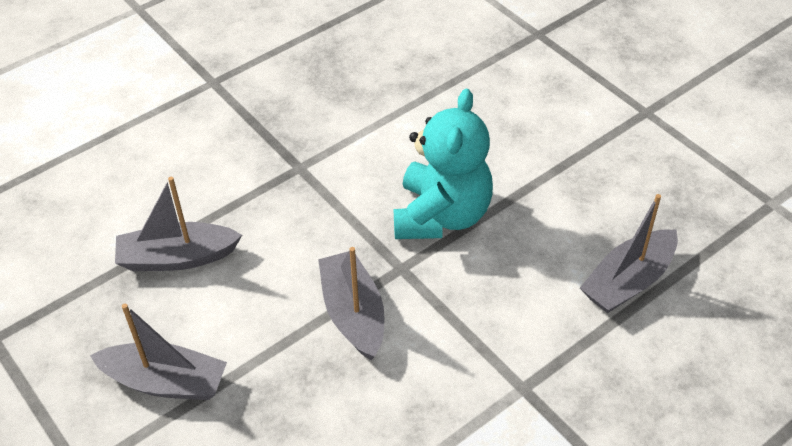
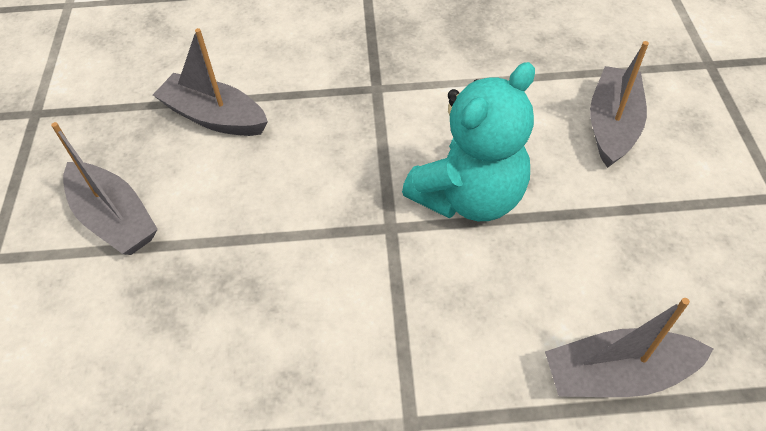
camera: 35 degrees right, 5 degrees up
grey boat [318,247,385,360] -> grey boat moved to [590,41,649,168]

